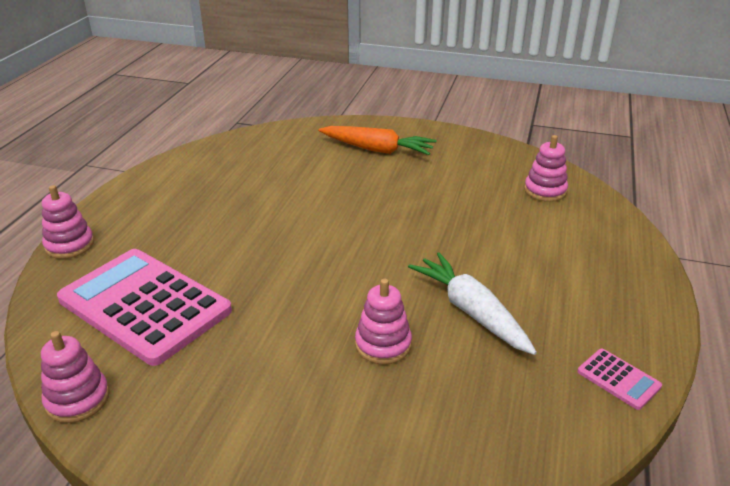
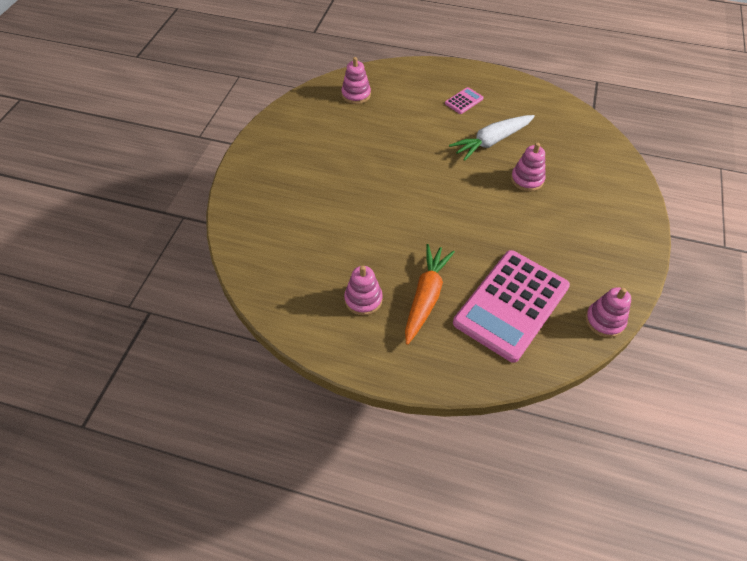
camera: 90 degrees left, 20 degrees up
pink stacking toy [42,185,94,259] -> pink stacking toy moved to [344,266,383,316]
orange carrot [318,126,437,155] -> orange carrot moved to [405,244,455,345]
pink calculator [577,349,662,410] -> pink calculator moved to [445,87,484,114]

